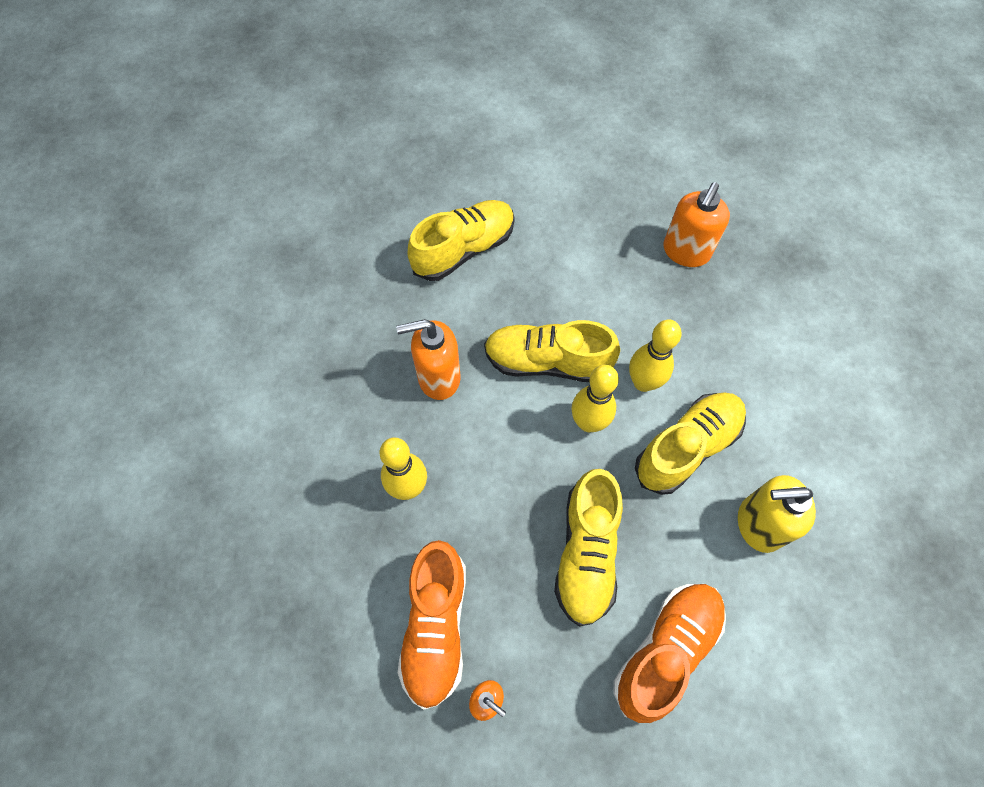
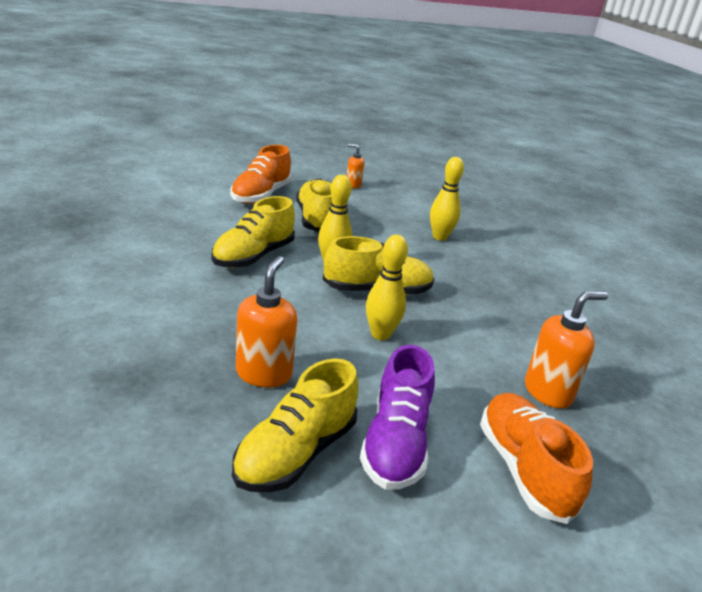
camera: 160 degrees right, 35 degrees down
orange soap dispenser [396,319,461,400] -> orange soap dispenser moved to [525,291,608,409]
orange shoe [398,540,466,709] -> orange shoe moved to [480,393,593,524]
yellow shoe [408,200,515,281] -> yellow shoe moved to [232,358,358,492]
yellow bowling pin [629,320,682,392] -> yellow bowling pin moved to [366,235,408,340]
yellow soap dispenser [738,475,816,553] -> none
none -> purple shoe [360,345,435,490]

